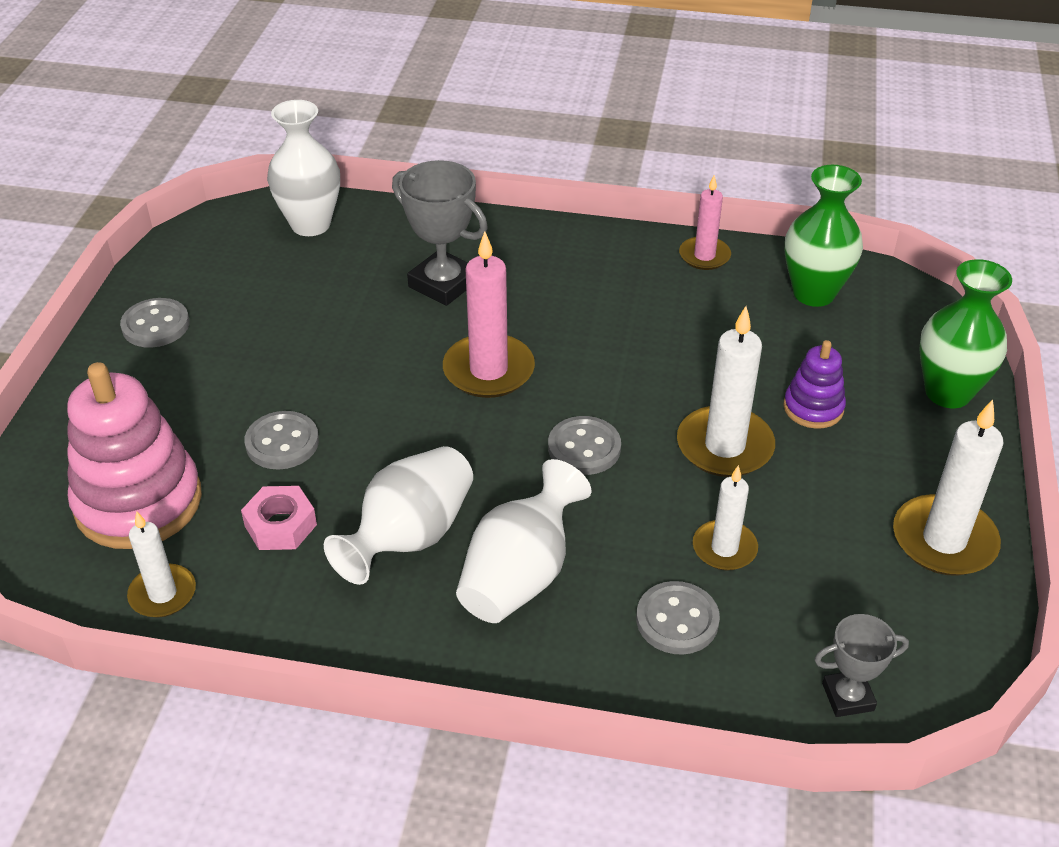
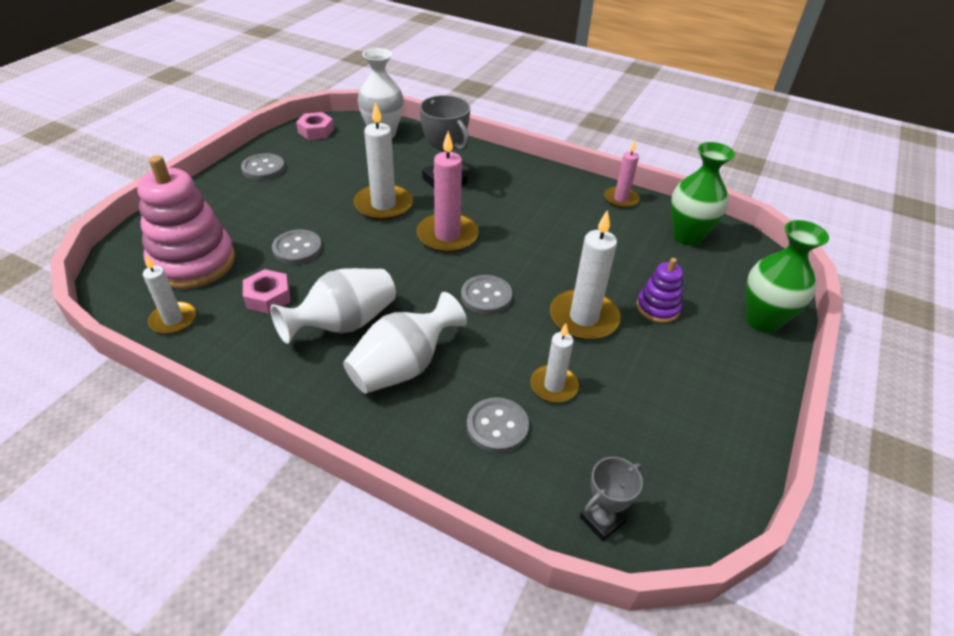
camera: 15 degrees right, 0 degrees up
grey trophy [814,614,909,717] -> grey trophy turned 45 degrees counterclockwise [580,457,643,541]
white candle [893,400,1003,576] -> white candle moved to [354,102,413,220]
none -> pink nut [296,112,334,140]

